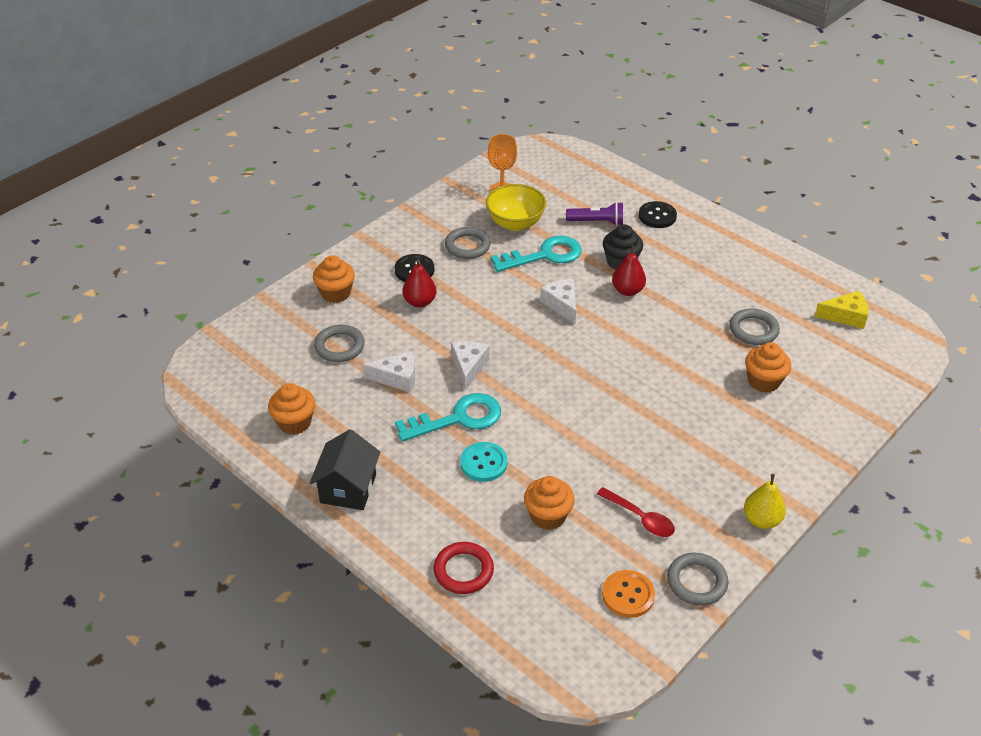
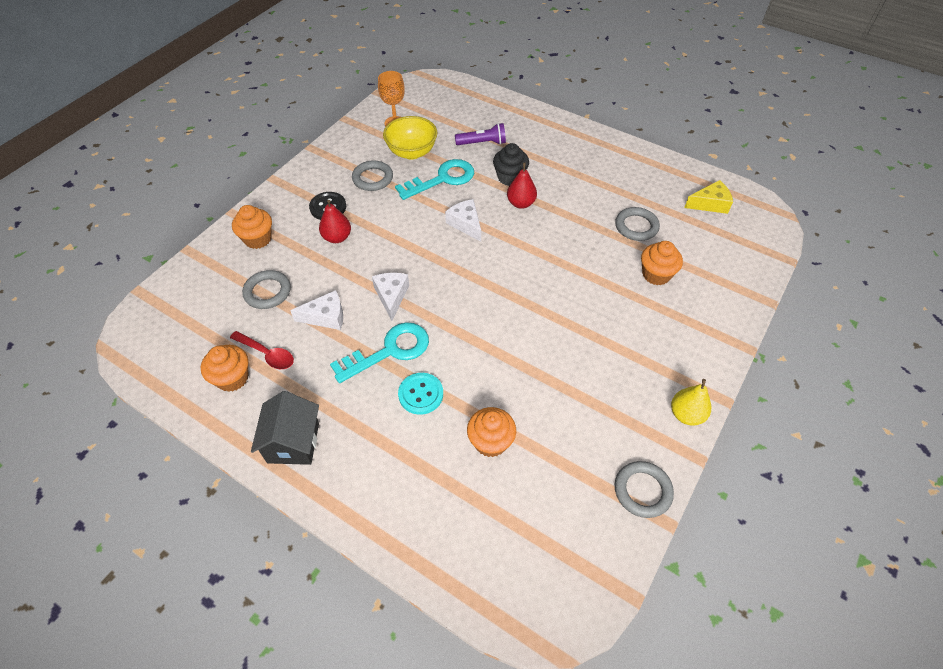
camera: 10 degrees left, 10 degrees up
red ring [434,542,494,594] -> none
red spoon [597,487,675,537] -> red spoon moved to [230,331,294,369]
orange button [602,570,655,618] -> none
black button [639,201,677,228] -> none

